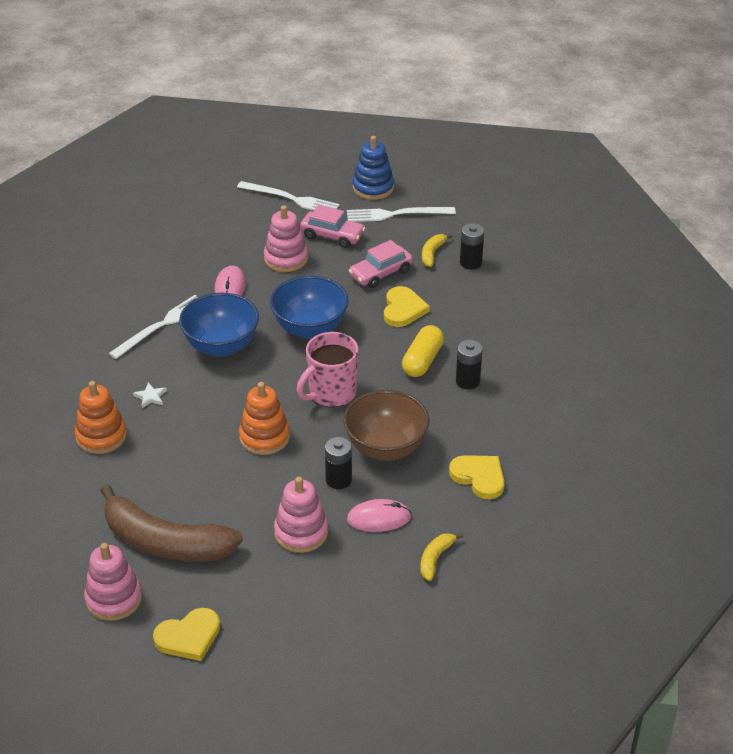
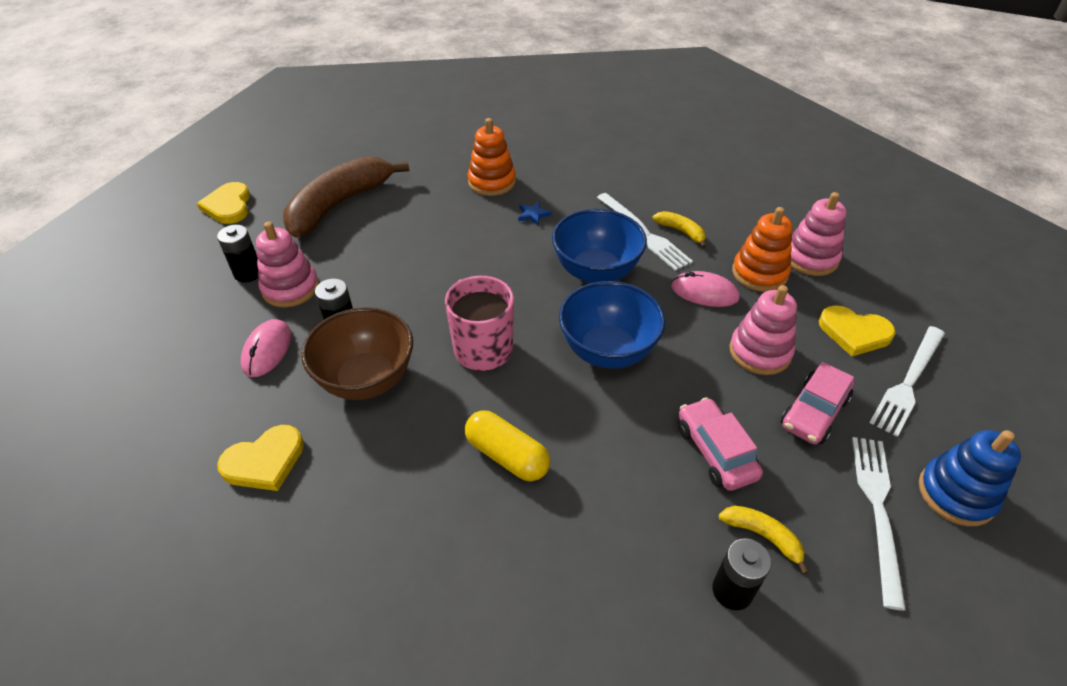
camera: 105 degrees right, 5 degrees up
pink stacking toy [84,543,142,621] -> pink stacking toy moved to [791,192,847,276]
white star [133,382,167,408] -> blue star [518,201,551,225]
orange stacking toy [239,382,290,455] -> orange stacking toy moved to [732,207,792,292]
yellow heart [384,286,430,327] -> yellow heart moved to [819,305,896,356]
yellow banana [420,533,463,581] -> yellow banana moved to [653,211,706,248]
black battery [456,340,483,389] -> black battery moved to [217,225,258,282]

